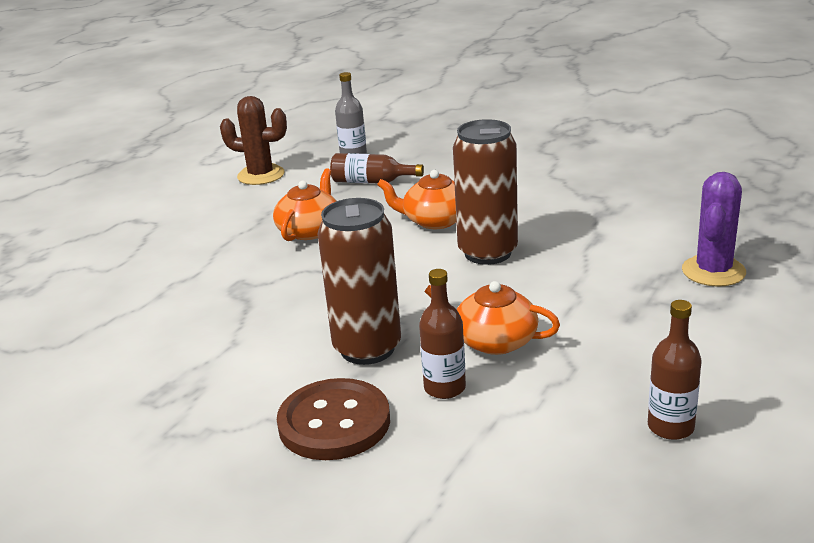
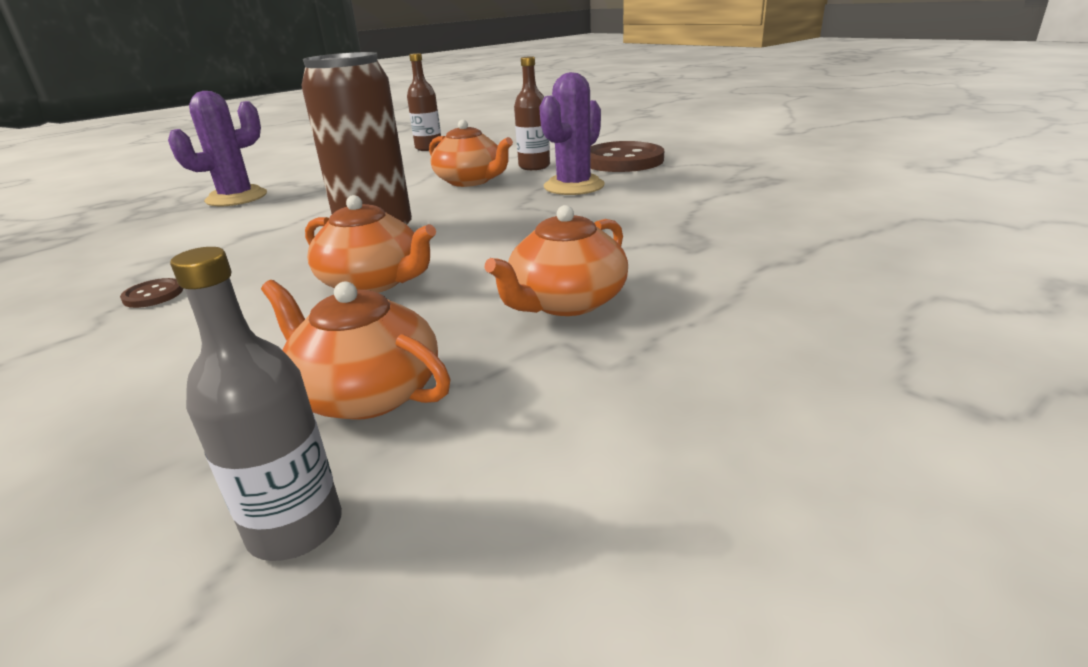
camera: 160 degrees left, 0 degrees up
brown cactus [220,96,287,185] -> none
brown can [318,198,401,365] -> purple cactus [539,72,605,195]
brown bottle [330,153,424,183] -> orange teapot [261,280,451,420]
none -> brown button [120,278,183,308]

